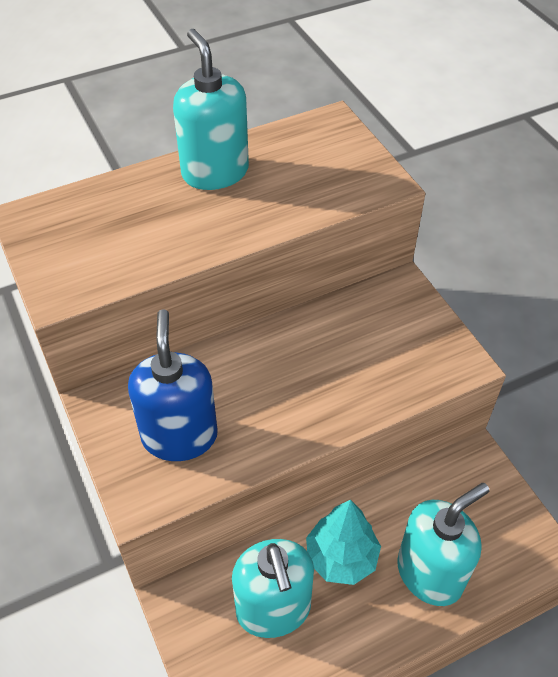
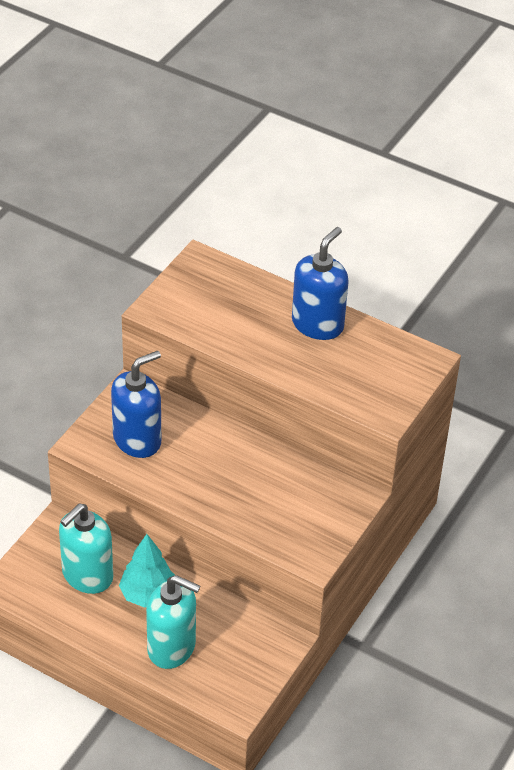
camera: 55 degrees right, 5 degrees down
turquoise soap dispenser [173,29,249,190] -> blue soap dispenser [292,227,349,340]

